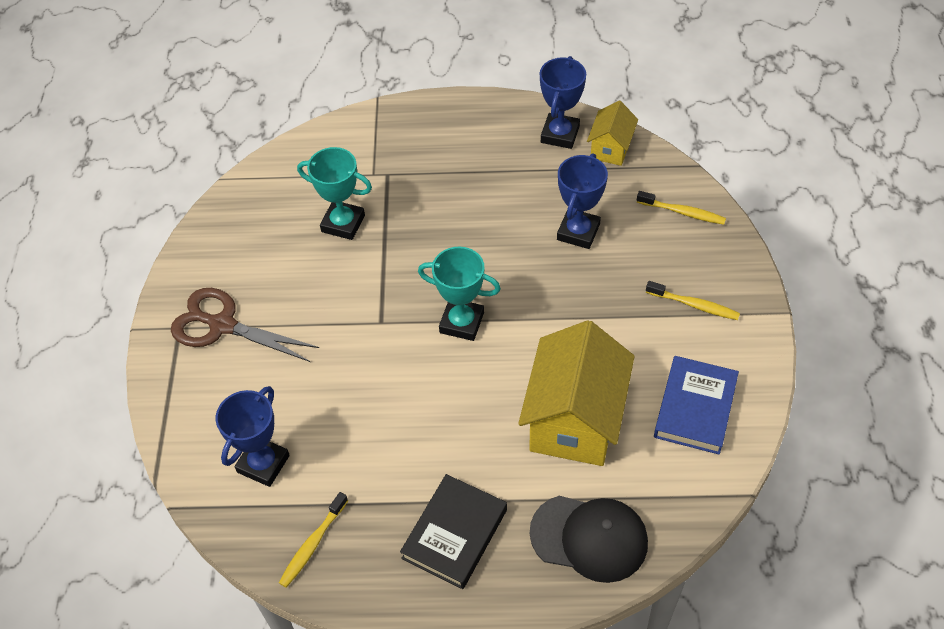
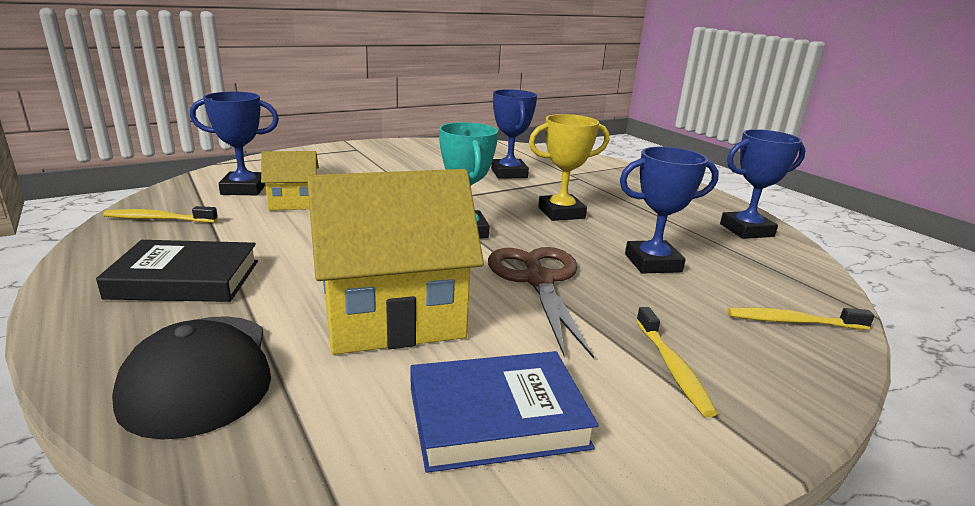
camera: 55 degrees right, 30 degrees down
brown scissors [171,288,319,362] -> brown scissors moved to [488,247,594,359]
turquoise trophy [297,147,372,240] -> blue trophy [491,89,537,179]
yellow house [587,101,638,166] -> yellow house moved to [261,151,319,210]
yellow toothbrush [637,191,726,225] -> yellow toothbrush turned 105 degrees clockwise [728,307,874,330]
none -> yellow trophy [529,114,609,221]

